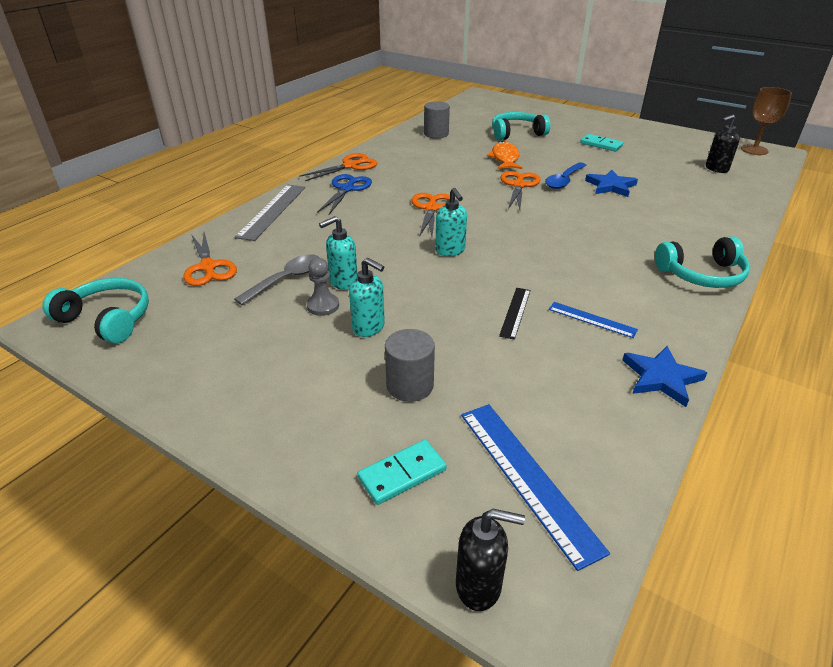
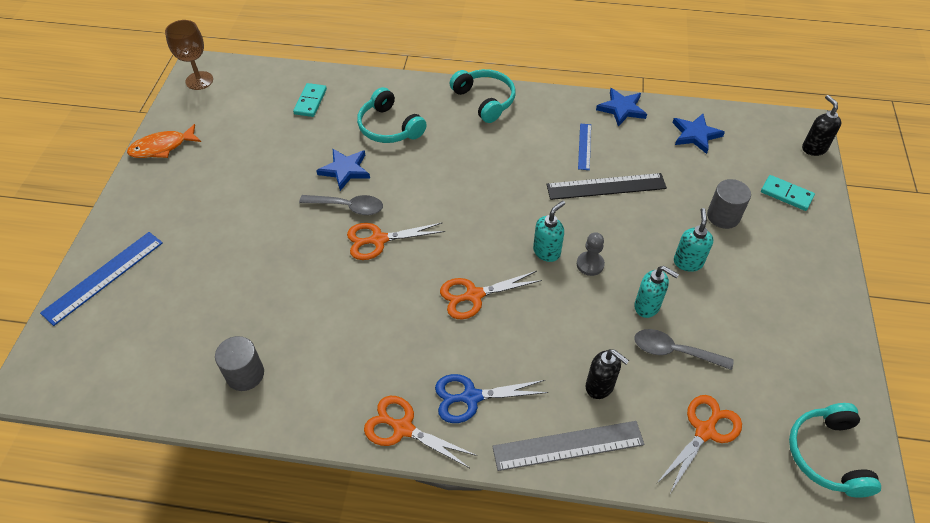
camera: 115 degrees left, 15 degrees up
grey pawn [306,258,339,316] -> grey pawn moved to [577,232,605,276]
blue ruler [461,404,610,571] -> blue ruler moved to [40,232,163,326]
orange fish [487,141,522,169] -> orange fish moved to [127,124,201,158]
turquoise headphones [492,112,551,140] -> turquoise headphones moved to [357,87,427,143]
black ruler [499,288,531,340] -> black ruler [546,173,667,200], size x1.76
blue spoon [545,162,587,189] -> grey spoon [299,195,383,215]
turquoise domino [580,134,623,152] -> turquoise domino moved to [293,83,327,117]
black soap dispenser [706,114,740,173] -> black soap dispenser moved to [586,349,629,399]
none -> blue star [673,114,725,154]

